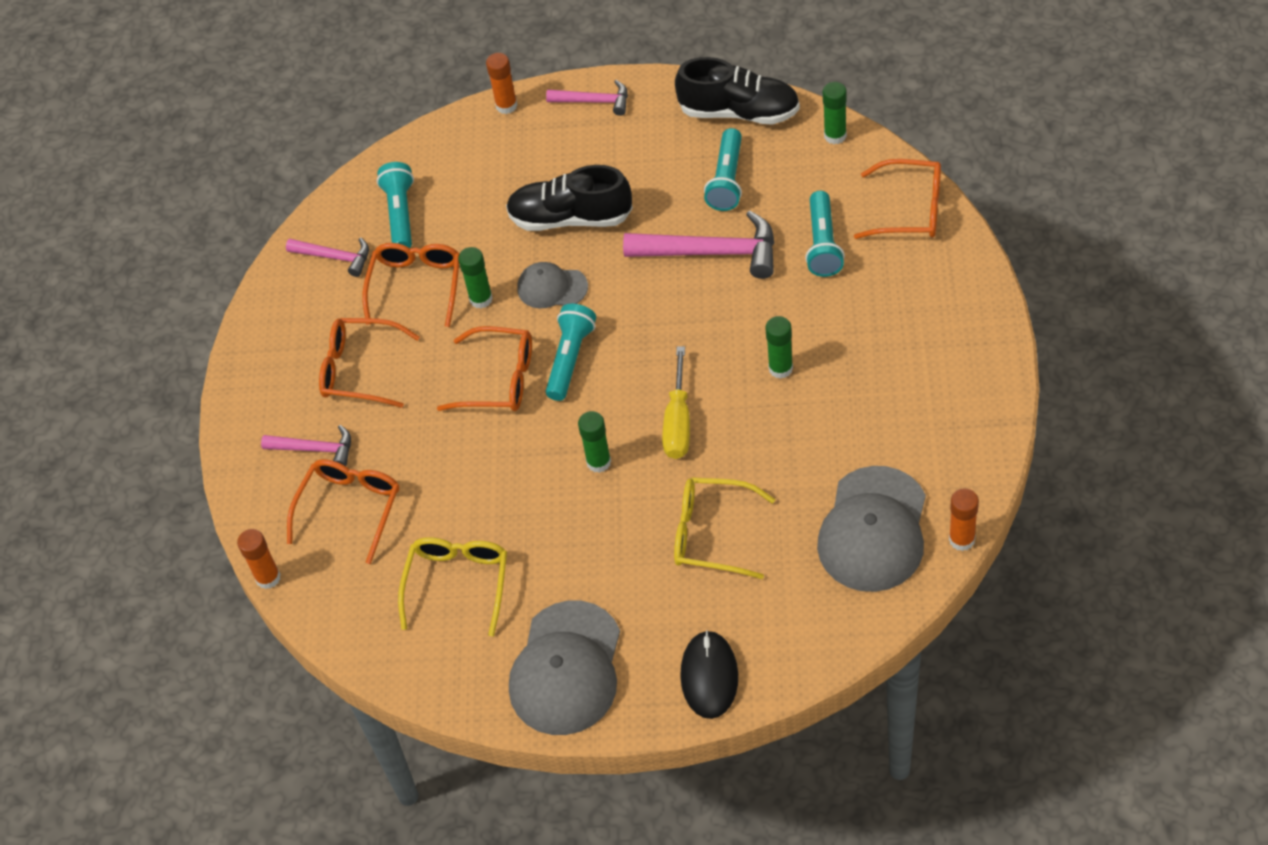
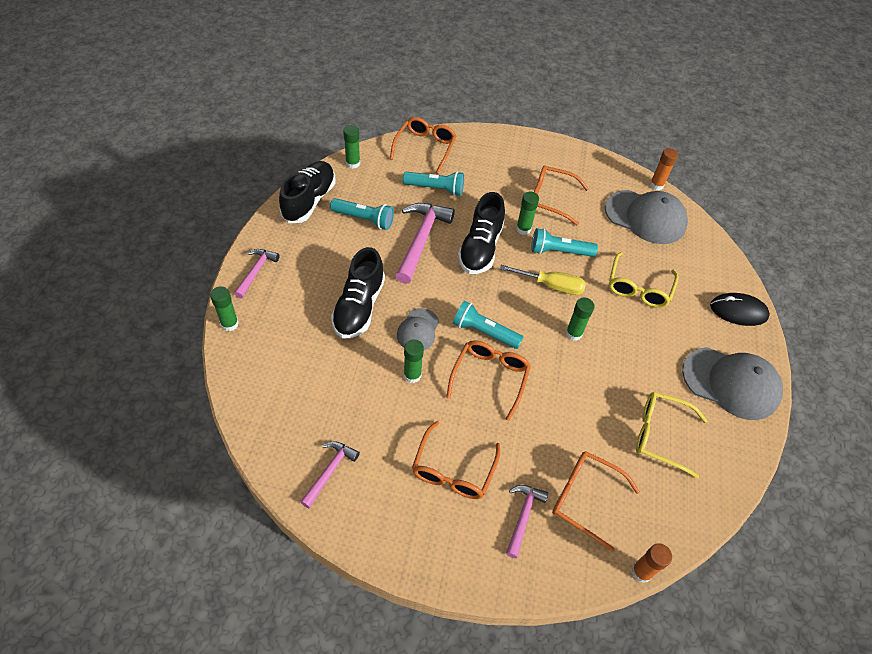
camera: 90 degrees left, 0 degrees up
orange glasses [362,243,460,327] -> orange glasses moved to [534,165,589,226]
turquoise flashlight [377,162,414,248] -> turquoise flashlight moved to [531,228,598,257]
orange glue stick [486,53,518,114] -> green glue stick [210,286,239,331]
none -> black shoe [458,192,505,274]

